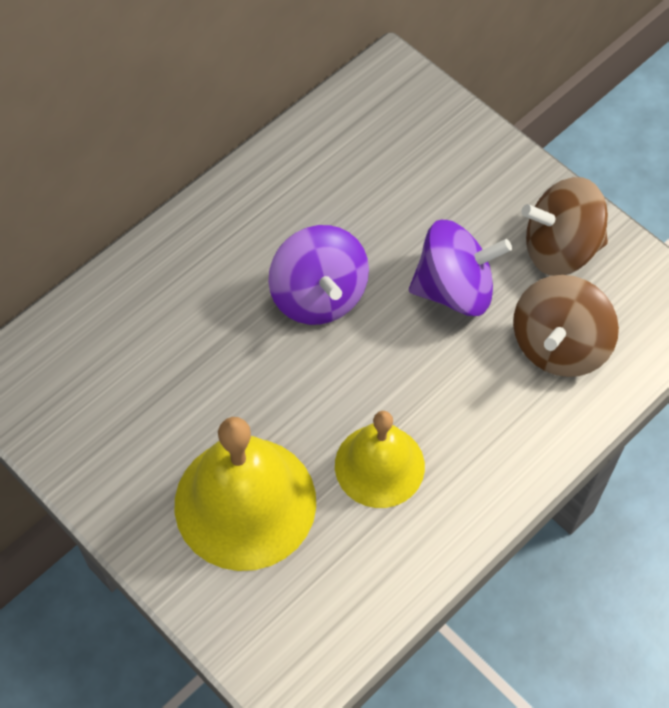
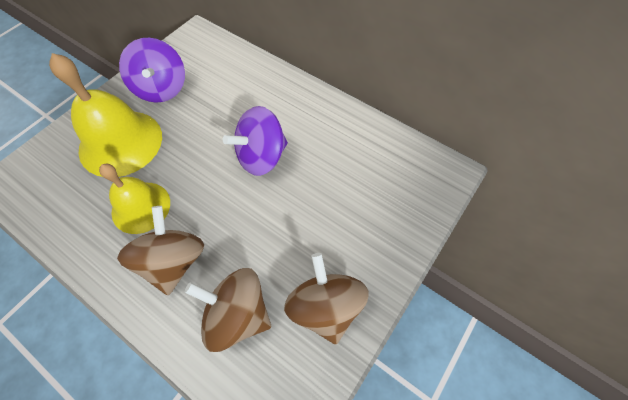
camera: 80 degrees right, 0 degrees up
purple spinning top [409,220,512,316] -> purple spinning top moved to [119,38,185,103]
none -> brown spinning top [117,206,204,295]

